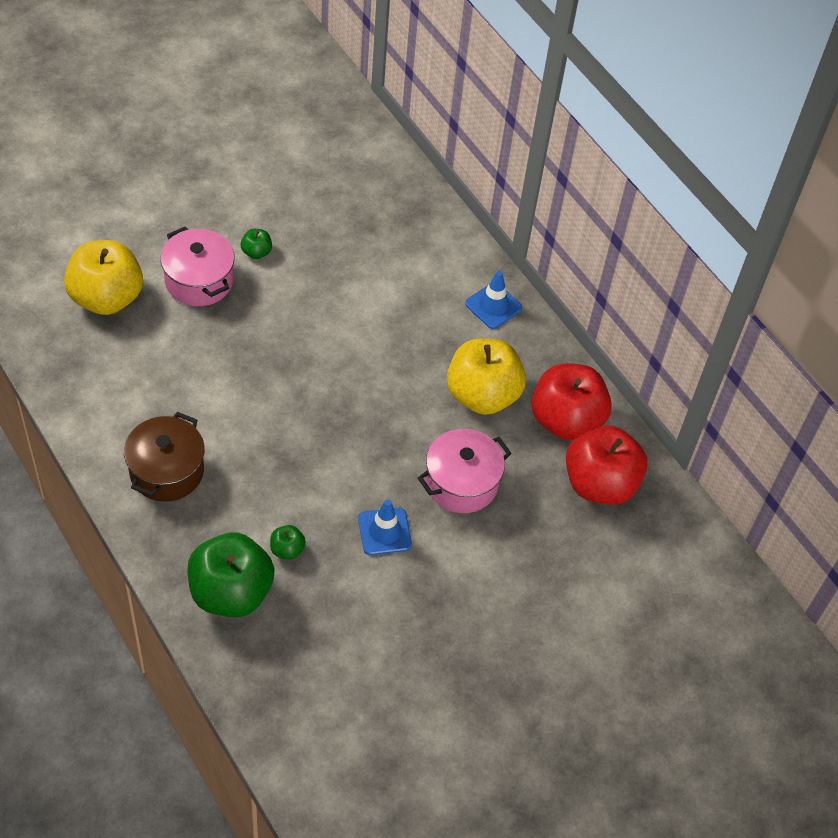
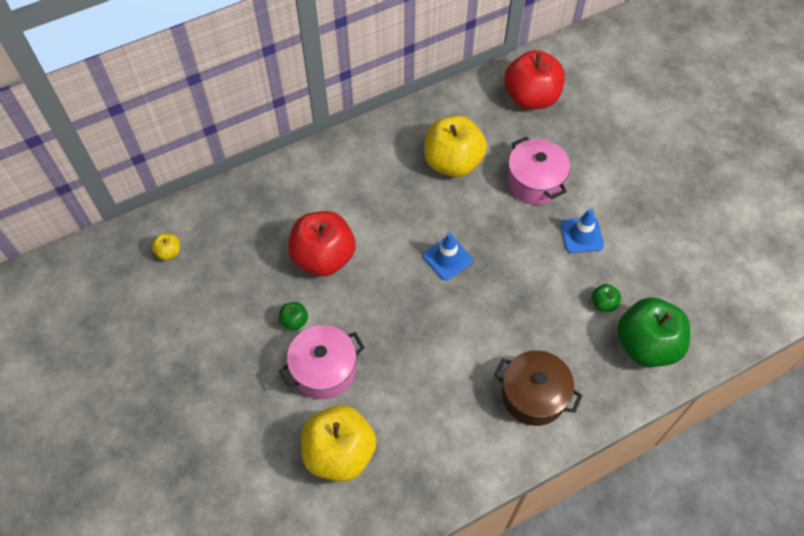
camera: 80 degrees left, 5 degrees up
blue traffic cone [465,271,522,329] -> blue traffic cone moved to [423,233,473,280]
red apple [531,363,612,440] -> red apple moved to [288,211,356,276]
none -> yellow apple [152,233,180,260]

